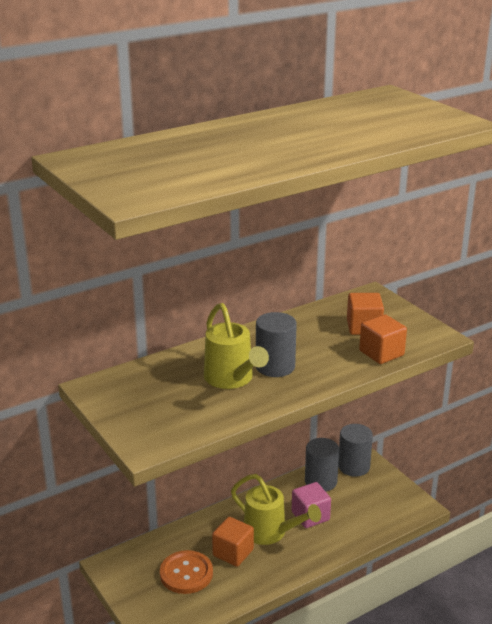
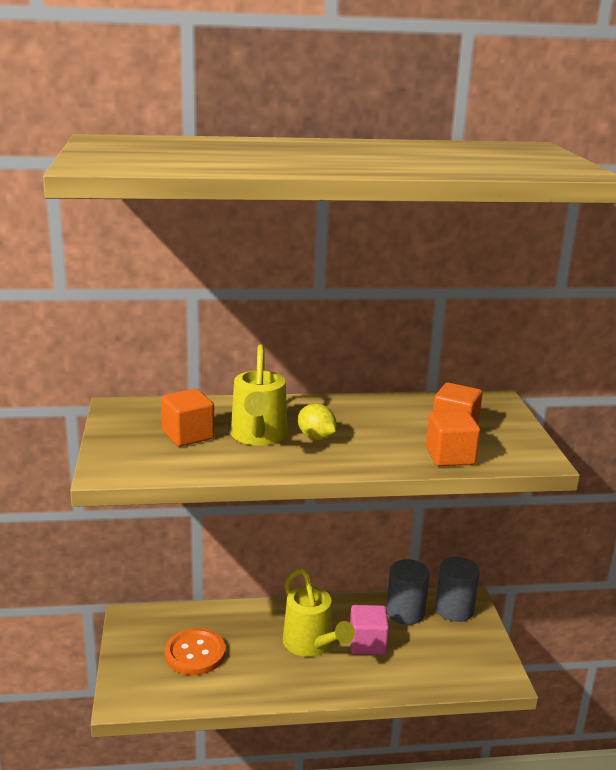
camera: 25 degrees right, 5 degrees down
orange cube [212,517,254,567] -> orange cube moved to [161,388,214,447]
grey cylinder [256,312,297,377] -> yellow lemon [298,404,337,440]

